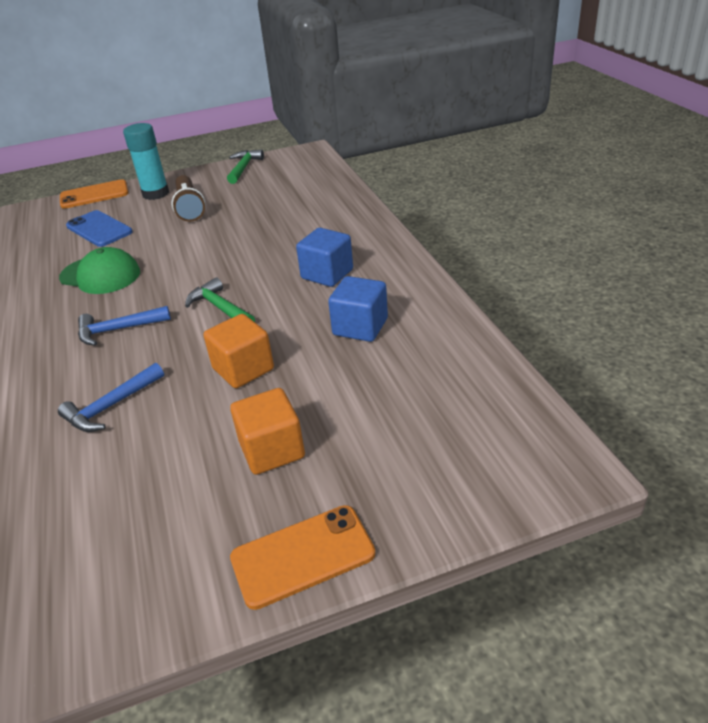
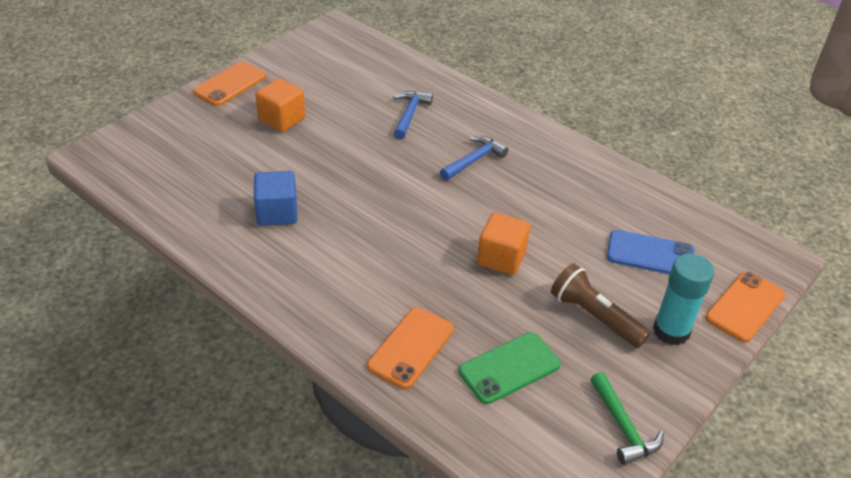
camera: 145 degrees right, 5 degrees up
green cap [59,247,140,294] -> none
green hammer [185,277,255,322] -> none
orange cube [203,314,274,388] -> orange cube moved to [477,212,530,275]
blue cube [296,228,353,287] -> none
none -> orange phone [367,307,454,389]
none -> green phone [459,332,561,404]

